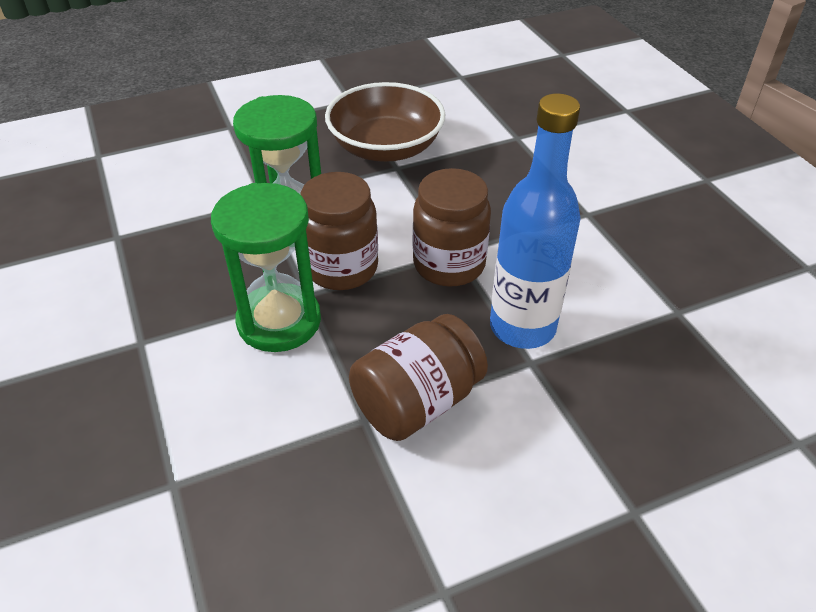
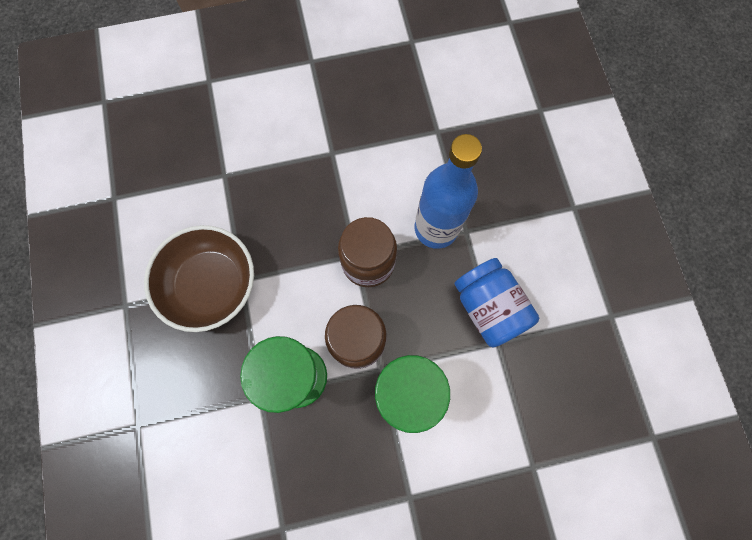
camera: 80 degrees left, 30 degrees up
brown jar [349,314,488,441] -> blue jar [454,258,539,348]

